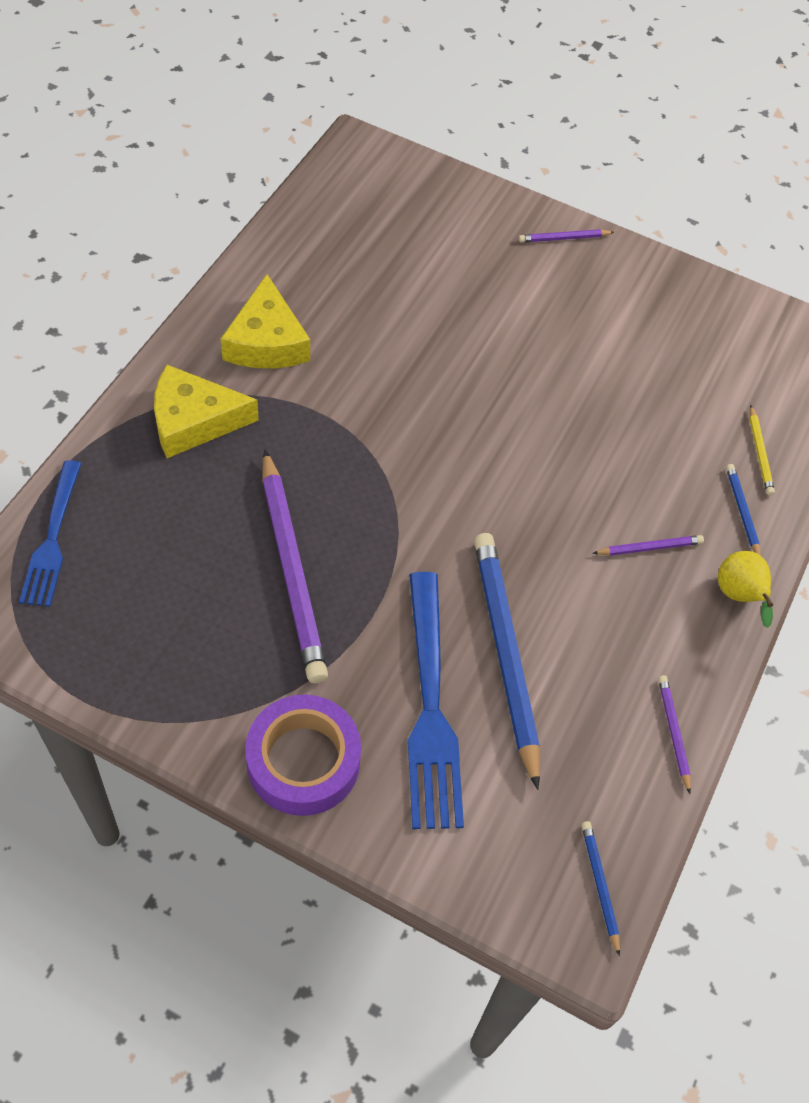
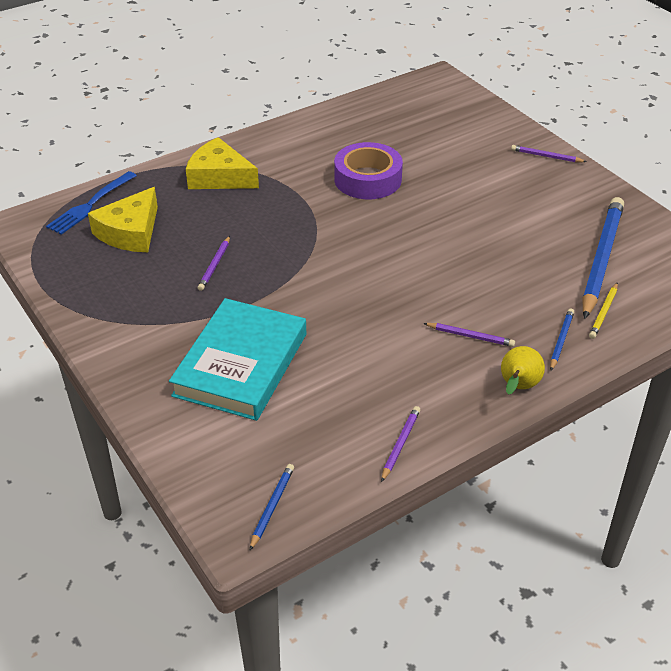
camera: 35 degrees right, 15 degrees down
yellow cheese [221,274,310,368] -> yellow cheese moved to [88,187,158,252]
purple tape [245,694,361,816] -> purple tape moved to [334,142,403,199]
purple pencil [262,450,328,683] -> purple pencil [198,236,230,291], size x0.44
blue fork [408,572,464,829] -> turquoise book [169,298,306,421]
blue pencil [474,533,540,790] -> blue pencil moved to [582,197,624,319]

